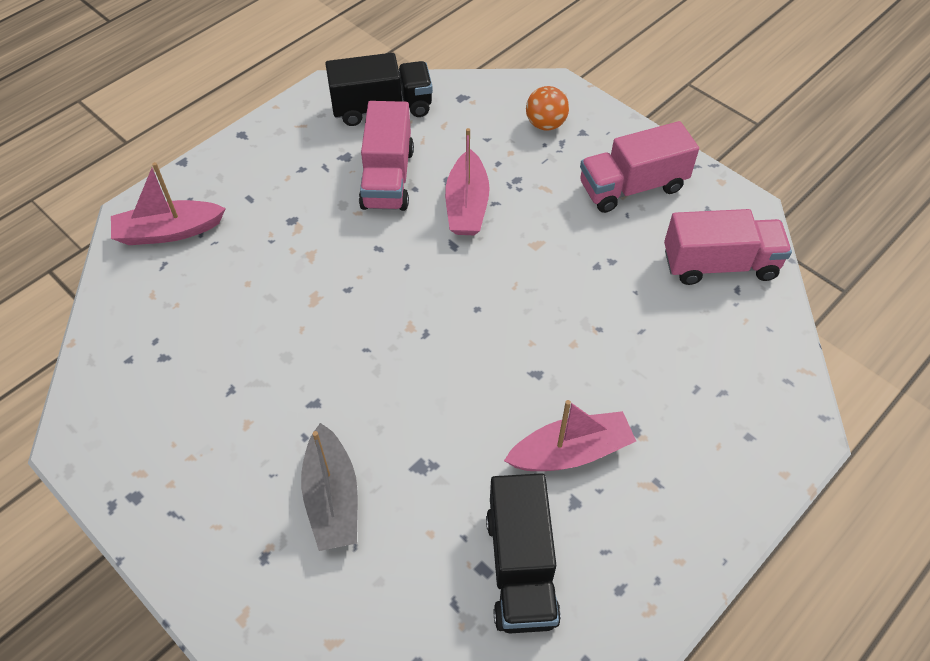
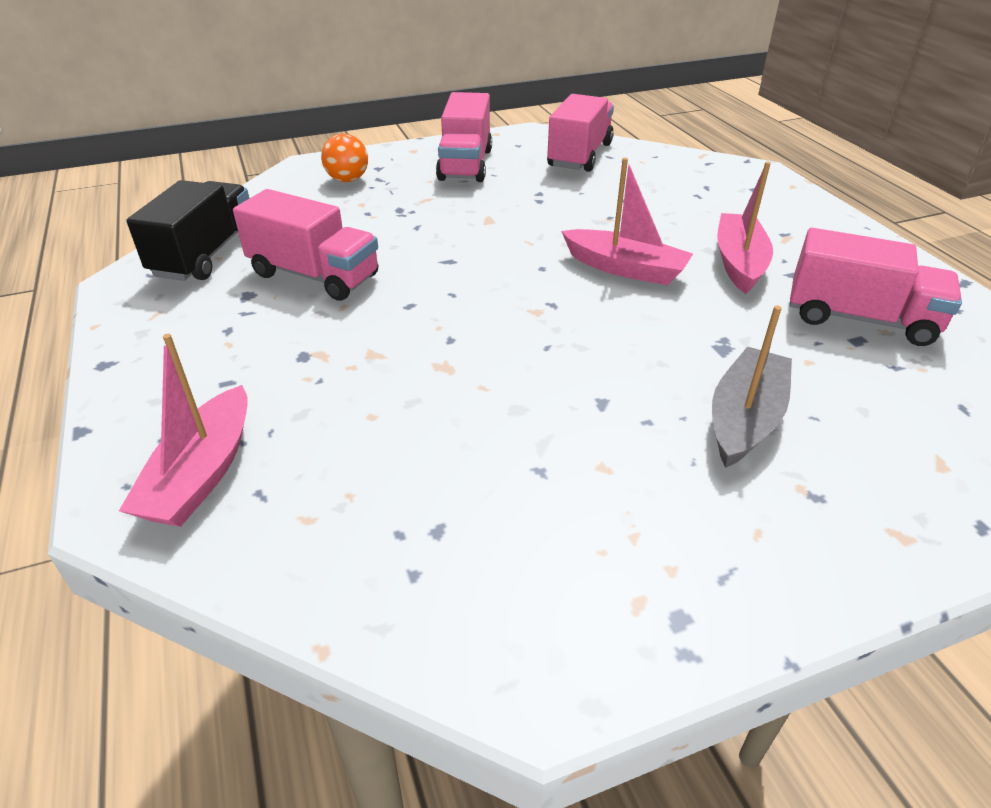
camera: 65 degrees left, 15 degrees down
grey boat [301,423,358,551] -> grey boat turned 75 degrees counterclockwise [712,305,792,468]
pink boat [445,128,490,235] -> pink boat moved to [561,158,693,285]
black truck [486,473,561,633] -> pink truck [790,228,962,346]

